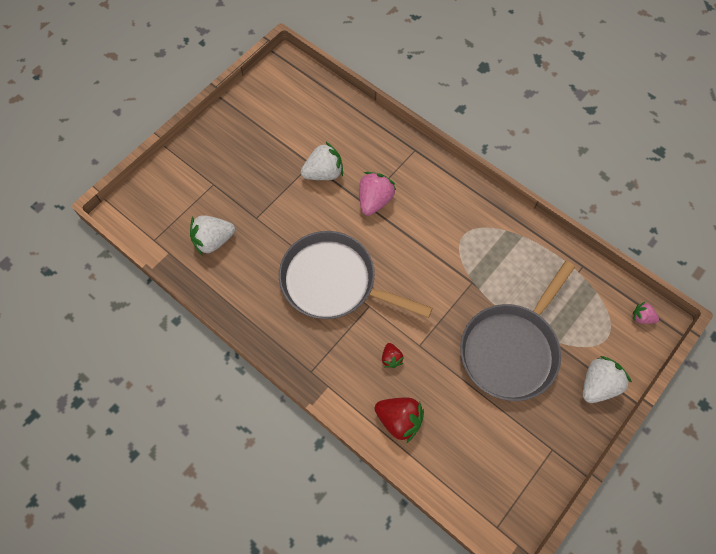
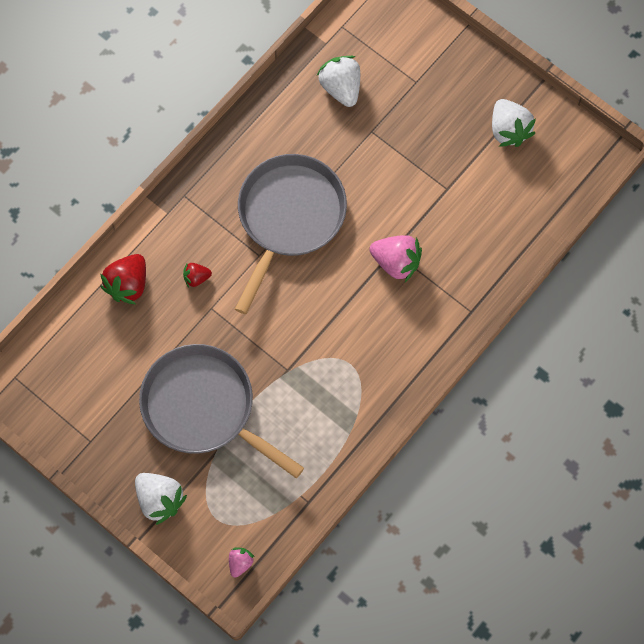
camera: 90 degrees right, 5 degrees up
white strawberry [301,142,343,180] -> white strawberry moved to [492,99,536,147]

